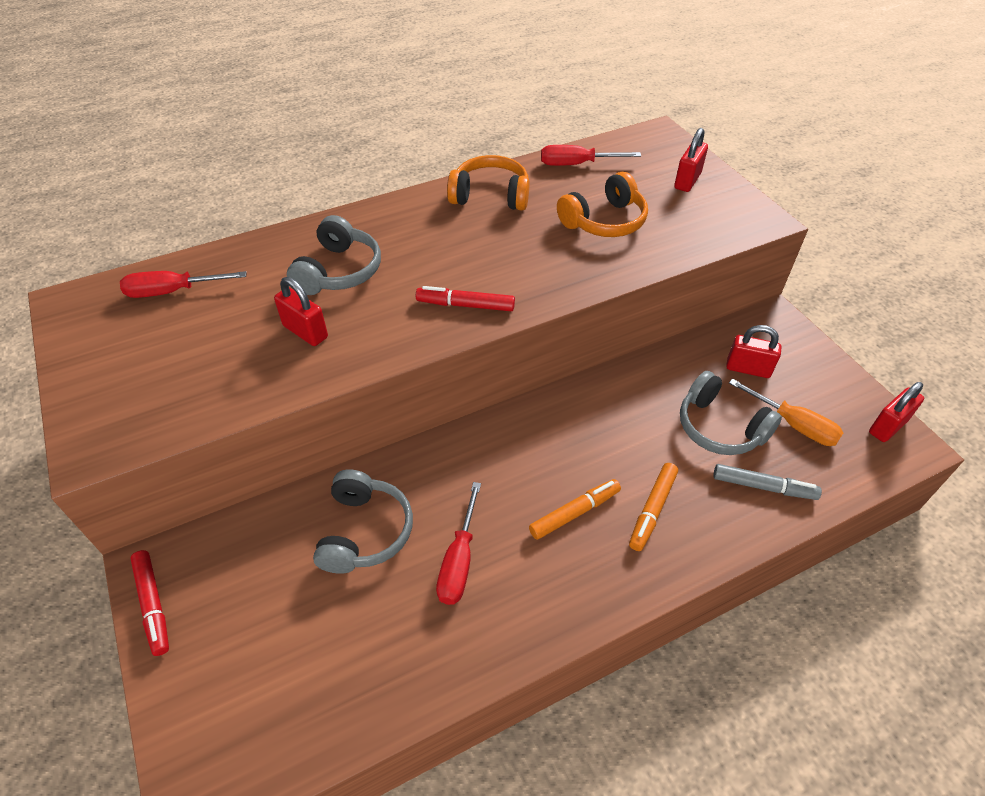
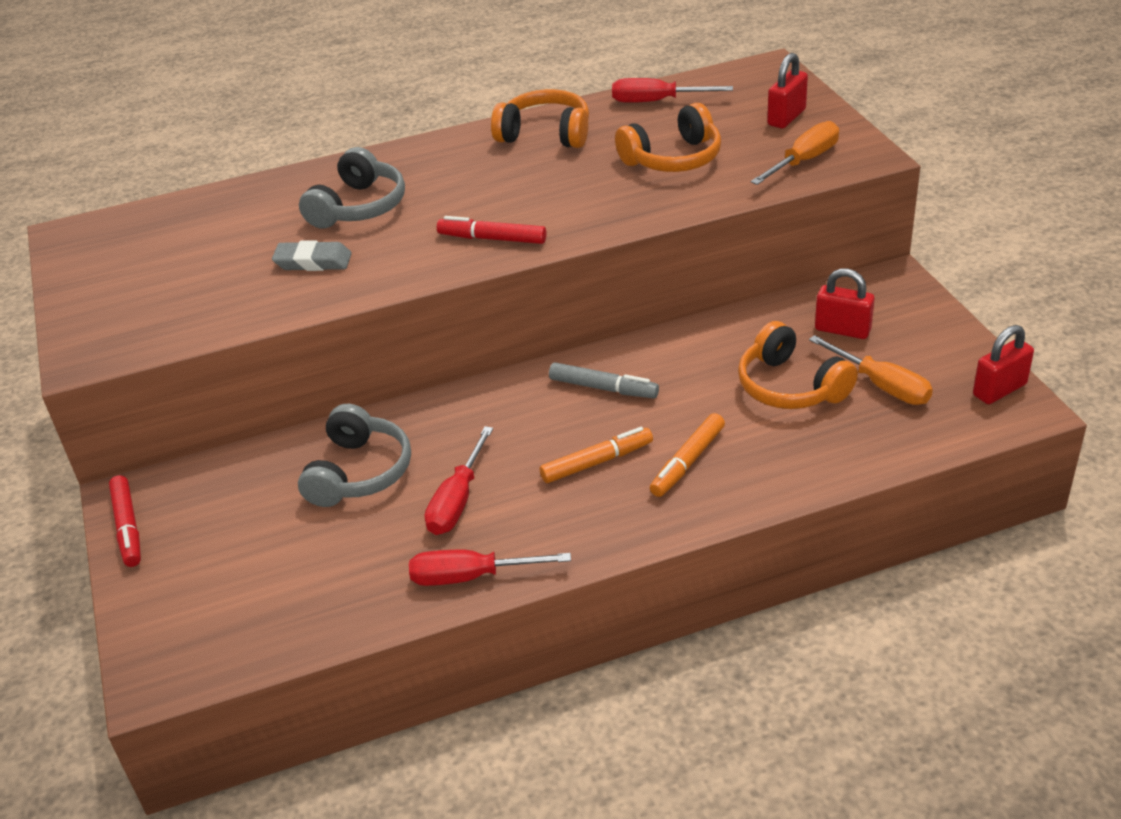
camera: 10 degrees right, 10 degrees down
red screwdriver [120,271,247,298] -> red screwdriver moved to [409,550,571,586]
red padlock [274,277,328,346] -> grey eraser [272,240,352,271]
grey headphones [680,371,782,455] -> orange headphones [738,321,858,409]
grey marker [713,464,822,500] -> grey marker moved to [549,362,659,398]
none -> orange screwdriver [751,121,839,185]

